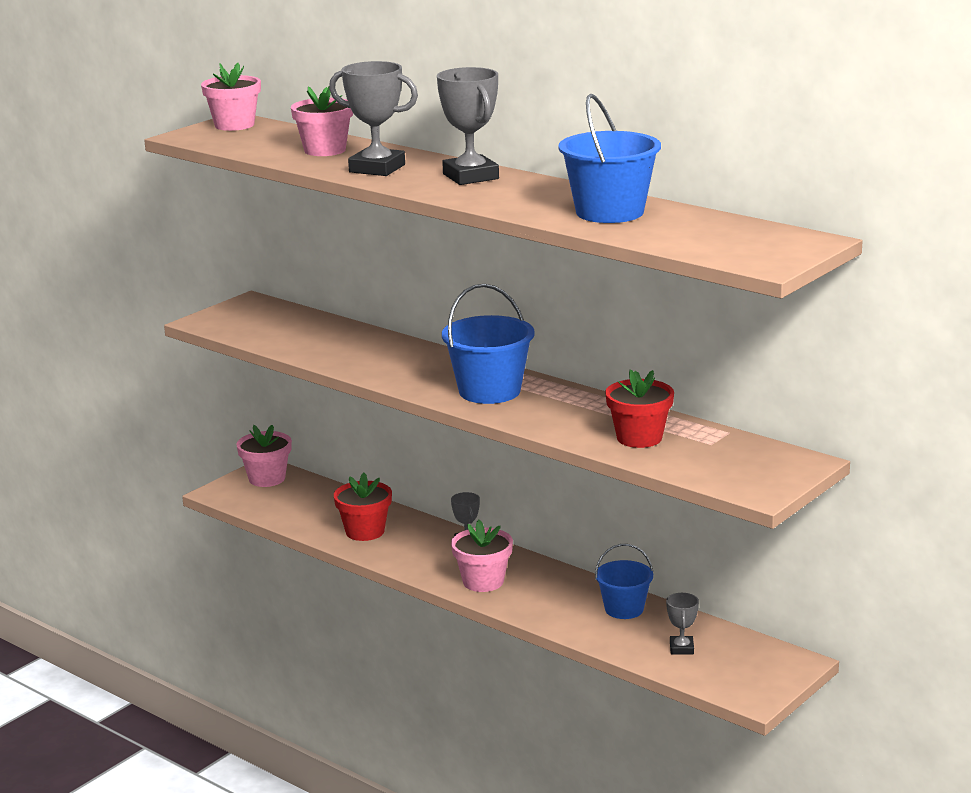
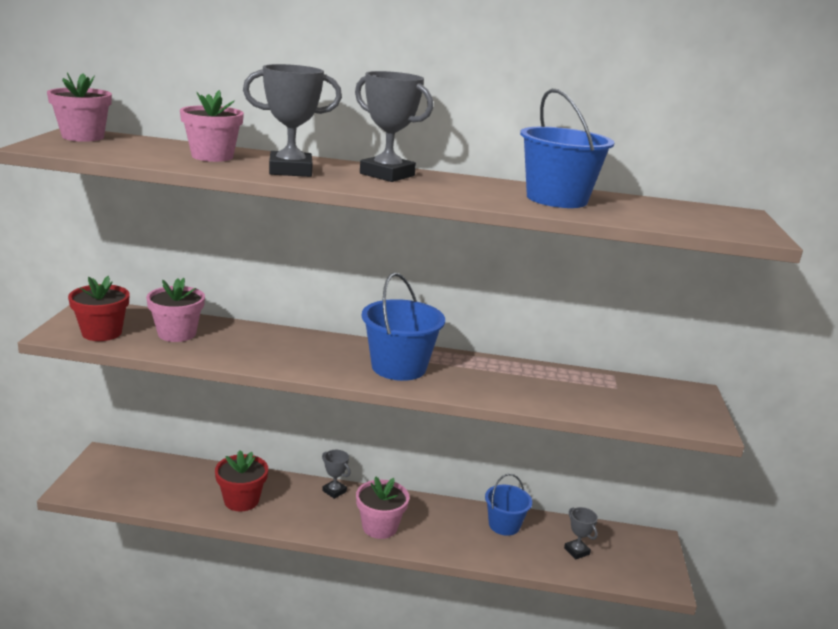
camera: 35 degrees left, 0 degrees up
pink flower pot [236,425,292,487] -> pink flower pot moved to [146,278,205,342]
red flower pot [605,369,674,448] -> red flower pot moved to [68,276,129,341]

